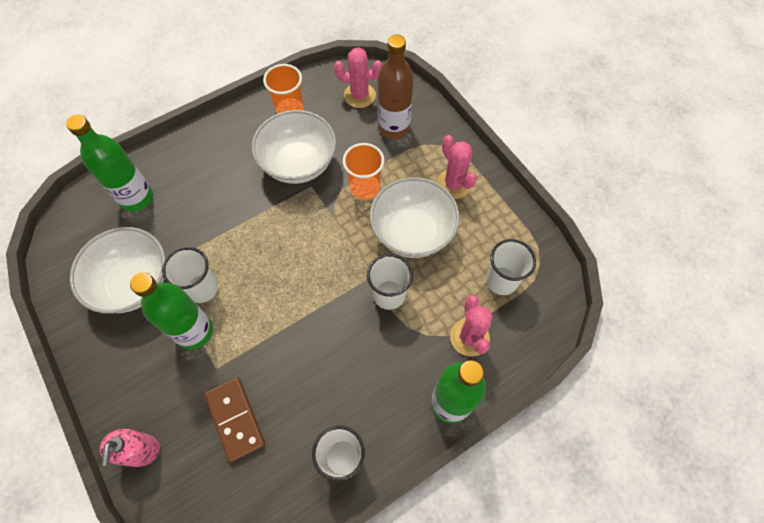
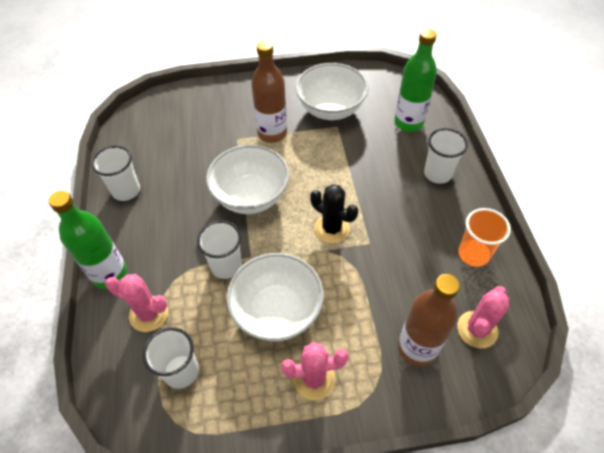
camera: 115 degrees right, 10 degrees down
pink soap dispenser [100,429,160,467] -> none
green bottle [130,272,213,349] -> brown bottle [251,40,287,143]
white cup [162,247,218,303] -> white cup moved to [424,128,468,184]
brown domino [204,377,265,463] -> none
white bowl [252,110,336,184] -> white bowl moved to [206,145,289,214]
orange cup [343,143,384,200] -> none
none -> black cactus [311,184,358,243]

